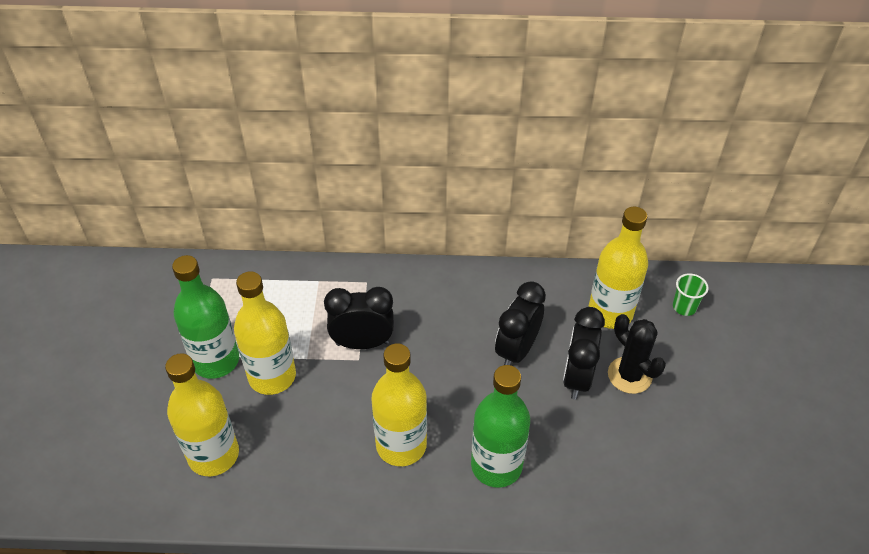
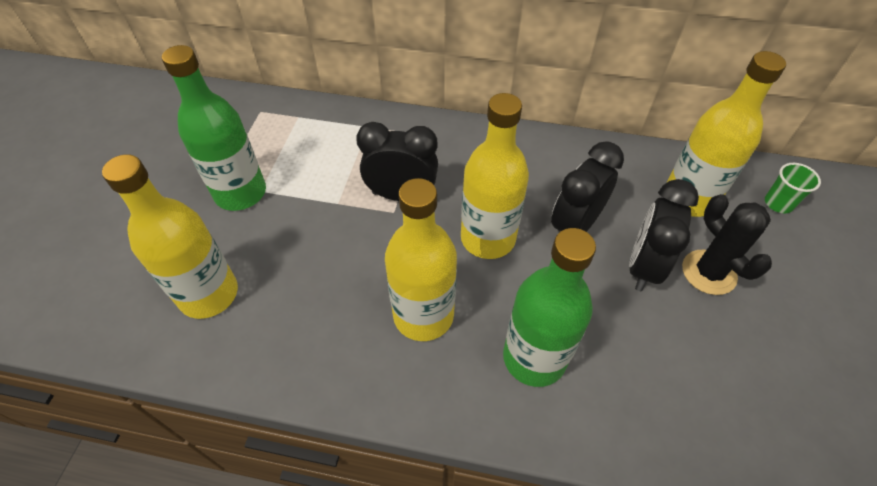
camera: 10 degrees right, 5 degrees up
yellow bottle [234,271,296,395] -> yellow bottle moved to [461,93,529,259]

